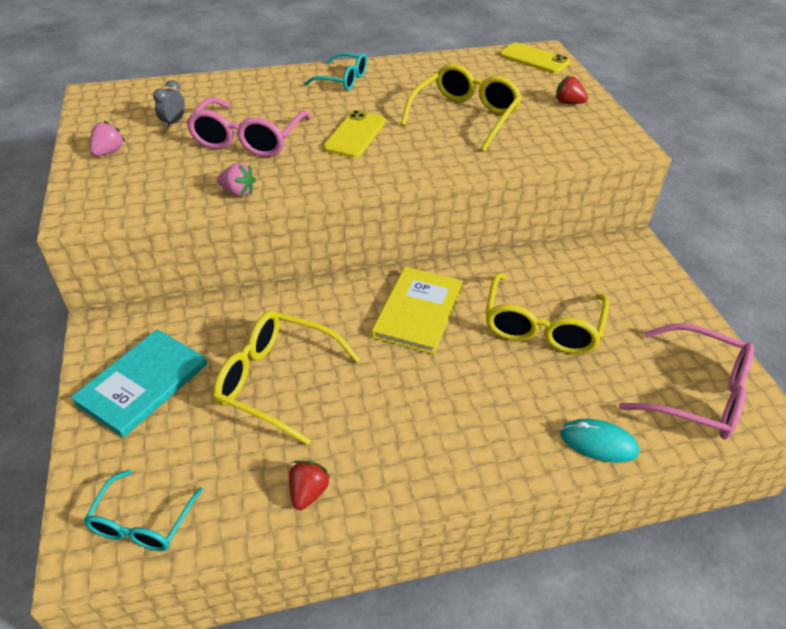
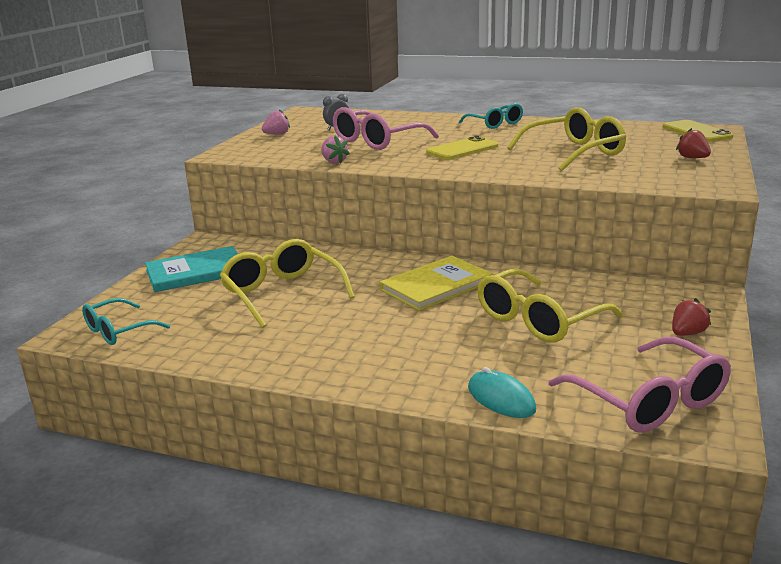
camera: 35 degrees right, 20 degrees down
red strawberry [289,461,330,510] -> red strawberry moved to [672,298,711,336]

